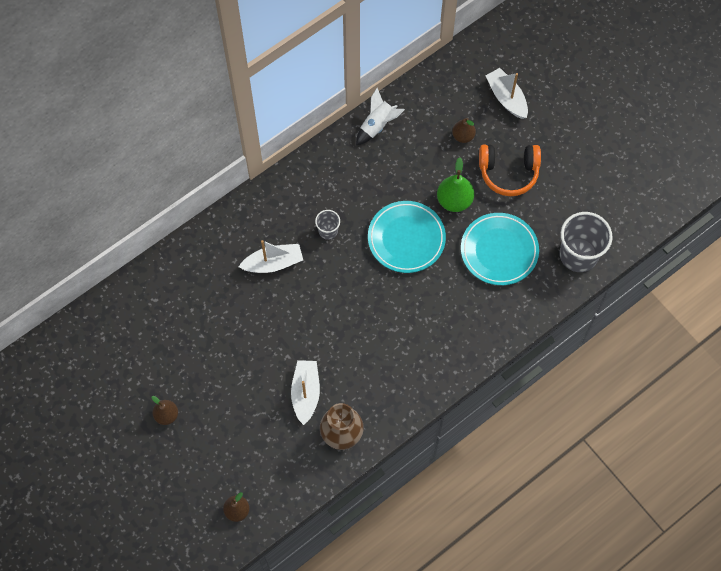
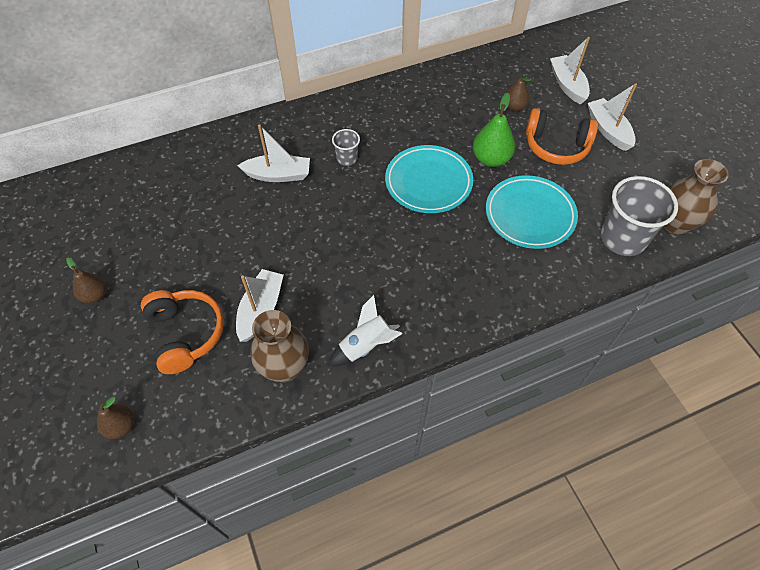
camera: 15 degrees right, 10 degrees down
white rocket [356,88,405,146] -> white rocket moved to [328,295,402,366]
none -> orange headphones [141,290,224,374]
none -> white boat [588,83,637,151]
none -> brown vase [663,159,729,235]

